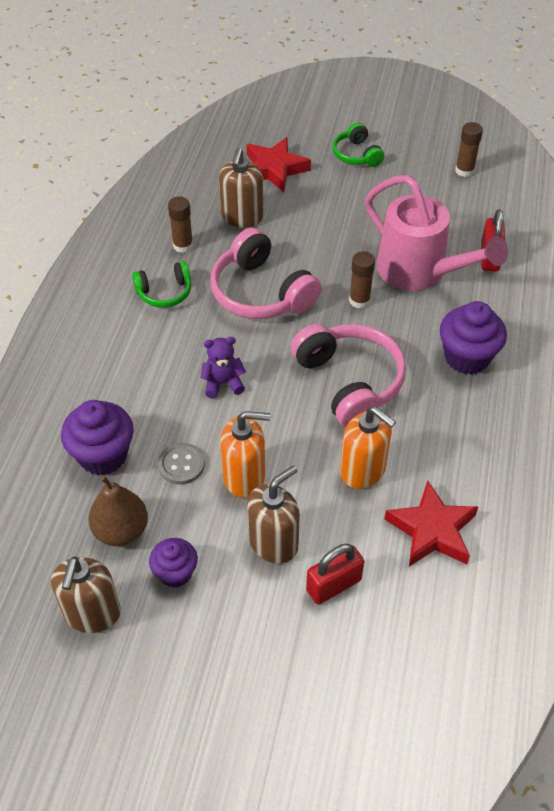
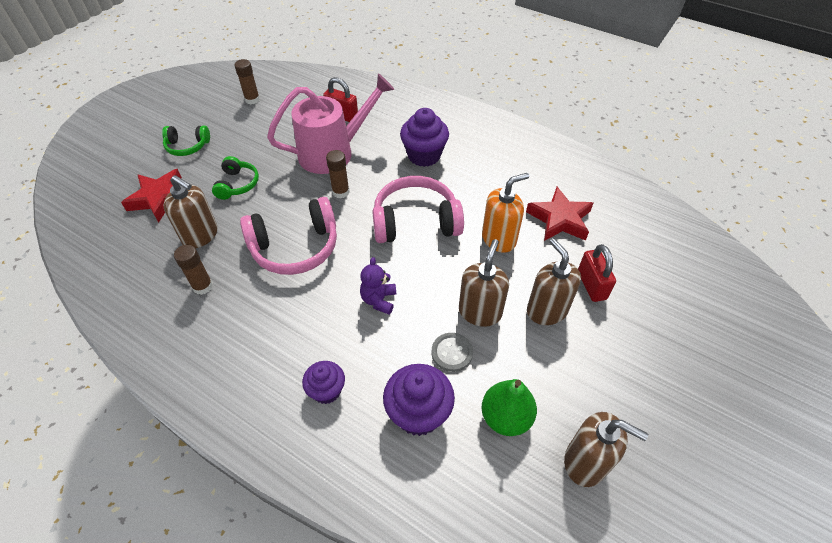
camera: 70 degrees left, 0 degrees up
brown pear [89,475,148,546] -> green pear [481,379,537,436]
green headphones [132,261,191,308] -> green headphones moved to [212,156,259,200]
purple cupcake [149,538,198,588] -> purple cupcake moved to [302,361,345,404]
orange soap dispenser [220,411,270,498] -> brown soap dispenser [459,239,509,327]

